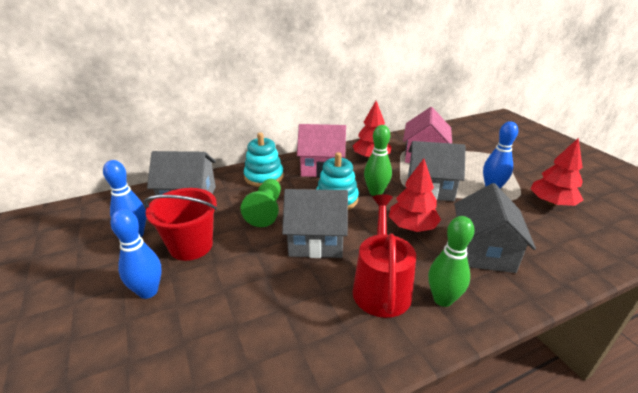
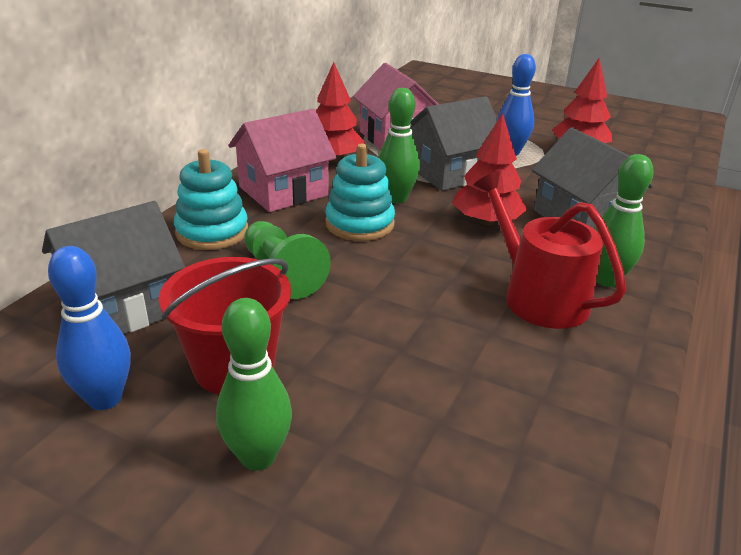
camera: 40 degrees left, 0 degrees up
blue bowling pin [110,209,162,299] -> green bowling pin [216,298,292,471]
grey house [282,189,348,258] -> none

